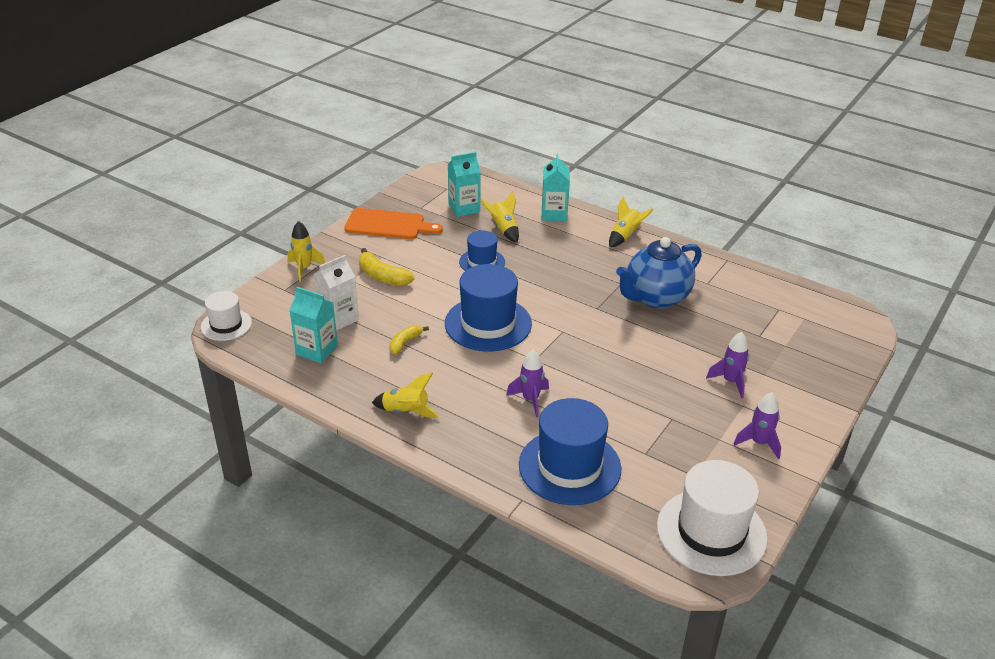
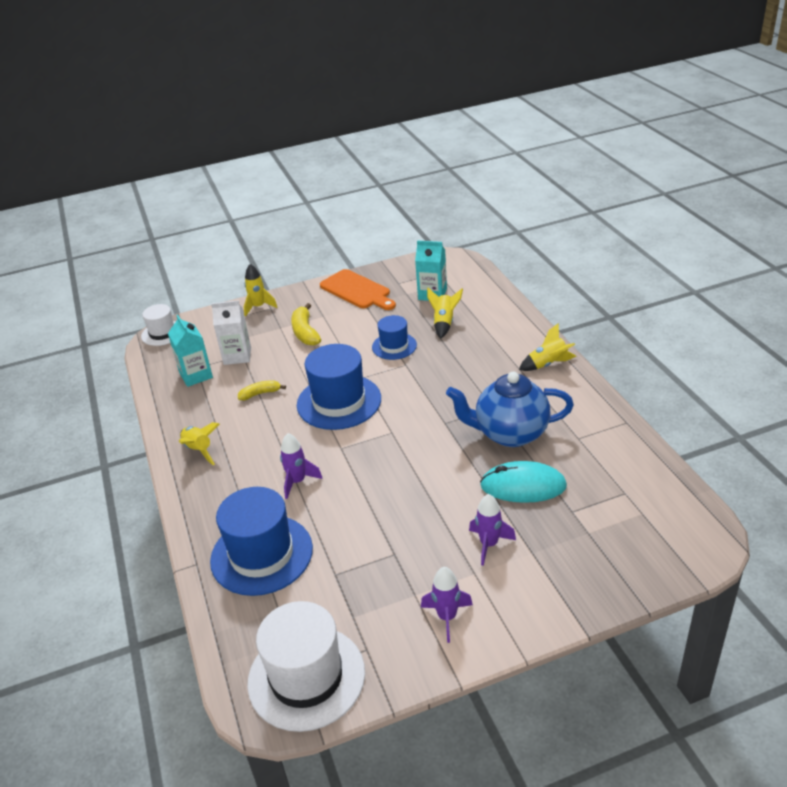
camera: 40 degrees right, 0 degrees up
turquoise carton [542,154,570,221] -> none
none -> turquoise mouse [480,461,567,503]

